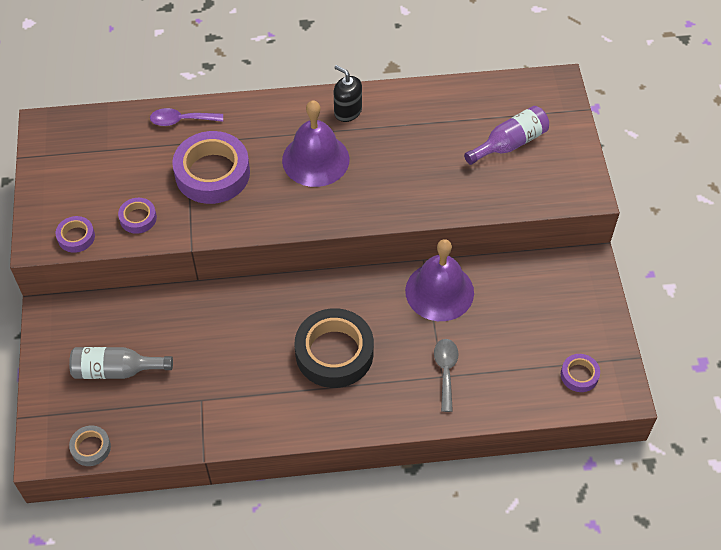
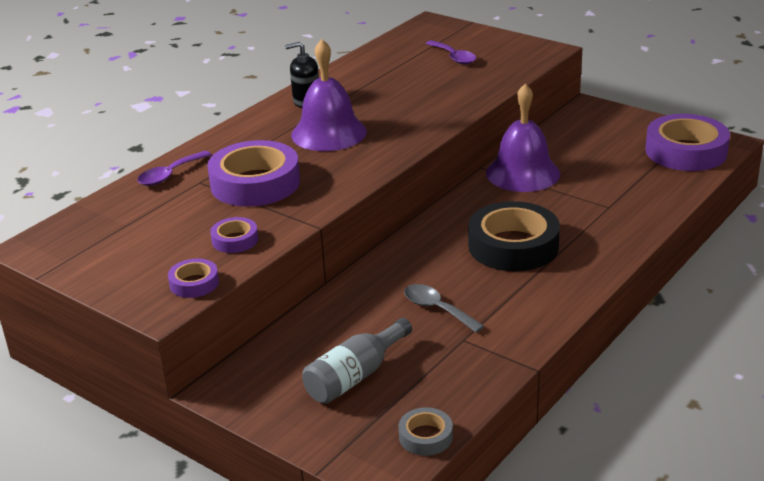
camera: 45 degrees left, 25 degrees down
grey spoon [434,339,459,412] -> grey spoon moved to [404,284,484,333]
purple bottle [464,106,549,165] -> purple spoon [426,40,476,64]
purple tape [561,354,600,392] -> purple tape [645,114,730,171], size x2.09

